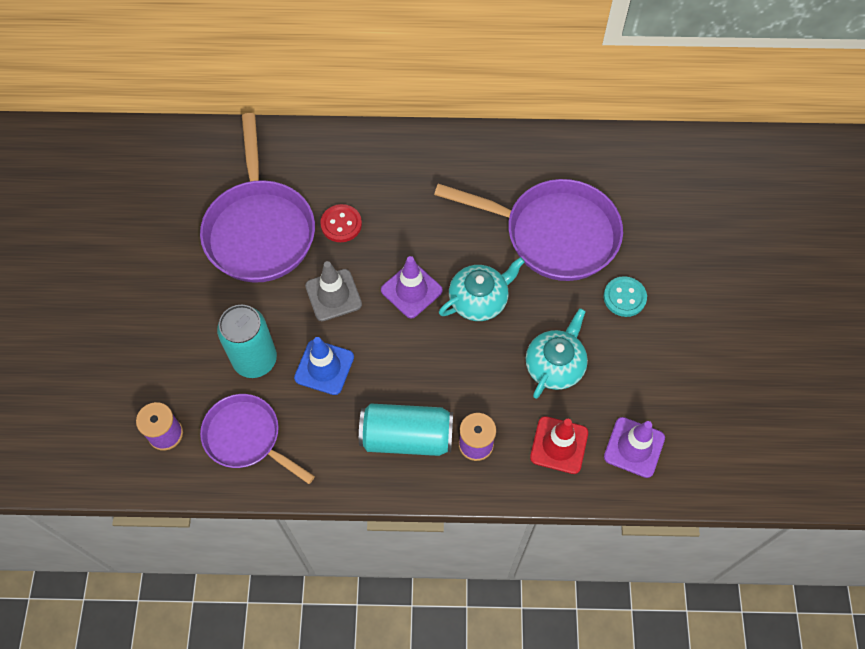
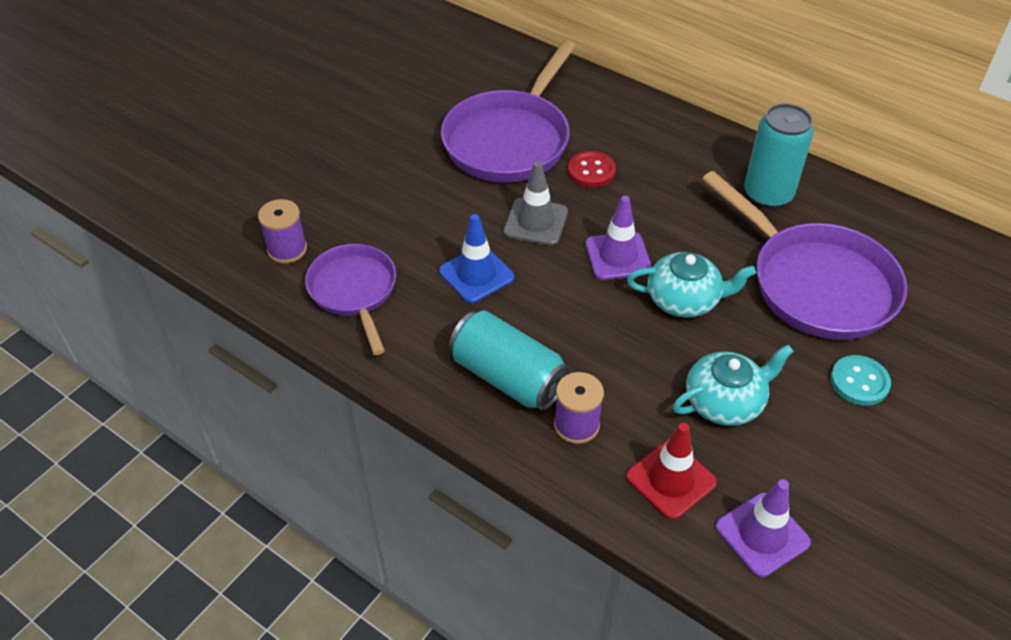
camera: 35 degrees right, 15 degrees down
turquoise can [217,305,277,378] -> turquoise can moved to [744,104,814,208]

